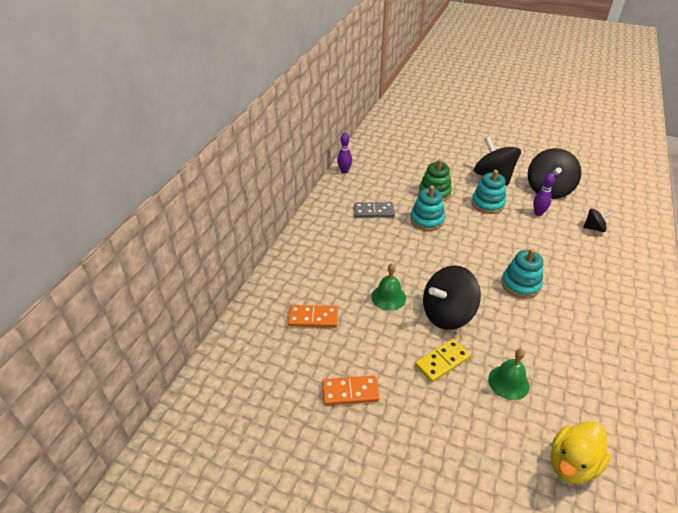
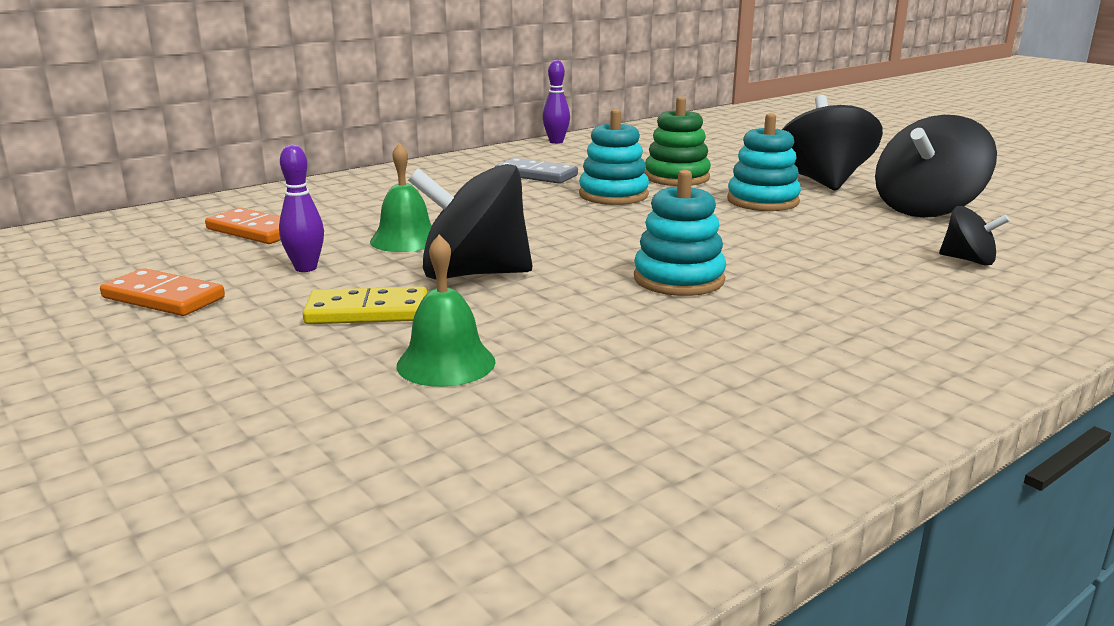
camera: 30 degrees right, 20 degrees down
purple bowling pin [533,173,555,216] -> purple bowling pin moved to [279,144,324,272]
yellow duck [551,421,611,484] -> none

